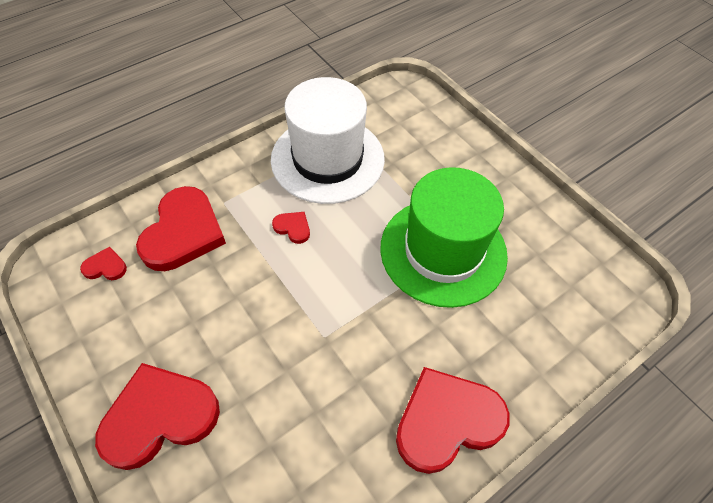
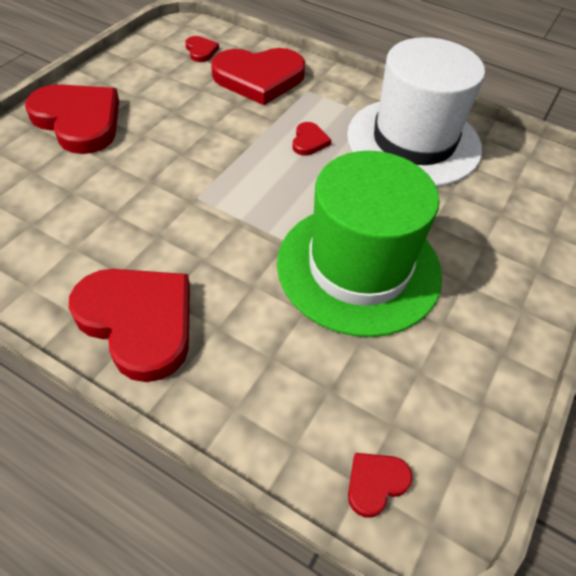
camera: 65 degrees right, 5 degrees down
none -> red heart [348,453,413,518]

